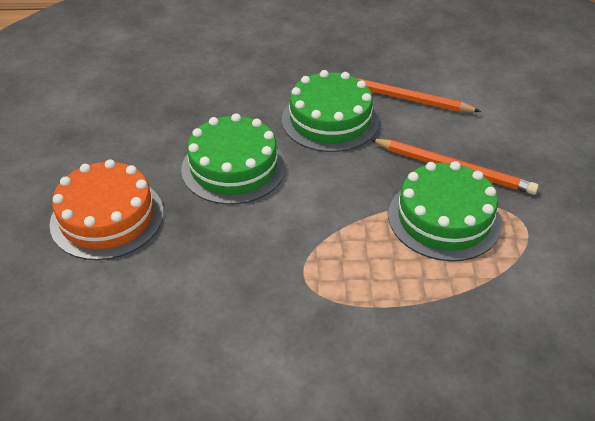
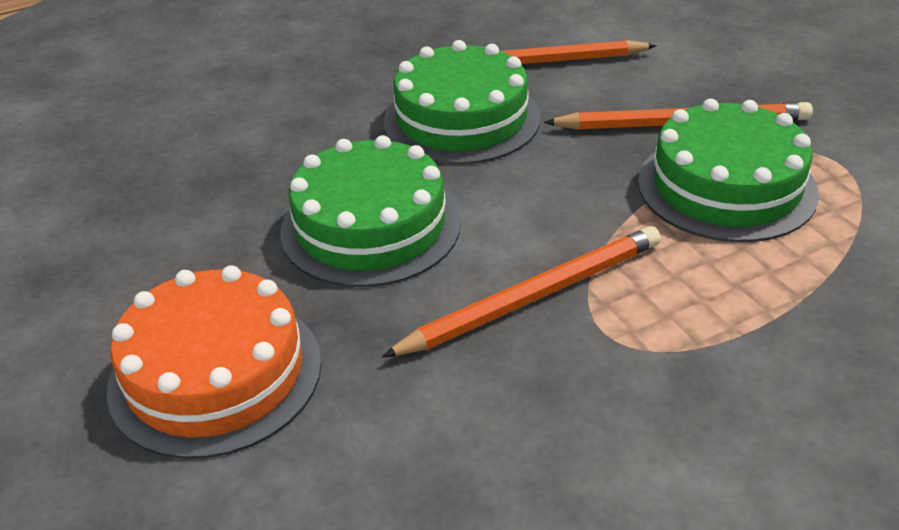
camera: 25 degrees left, 5 degrees down
none -> orange pencil [382,226,661,357]

